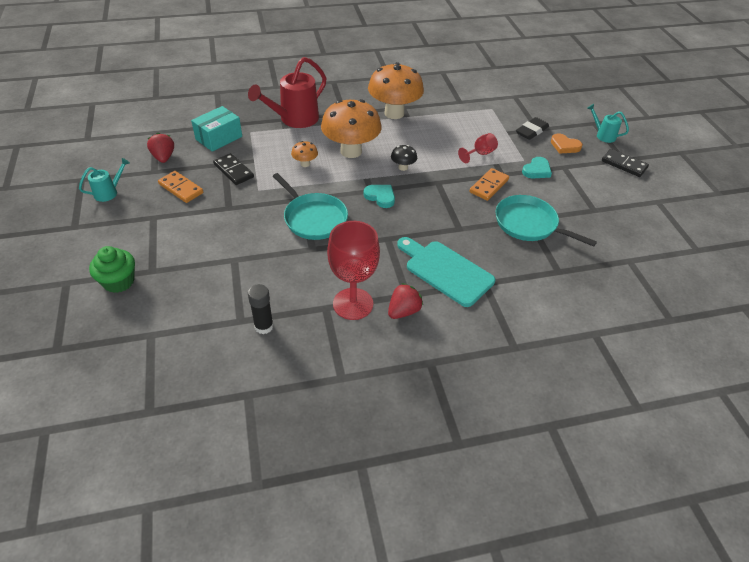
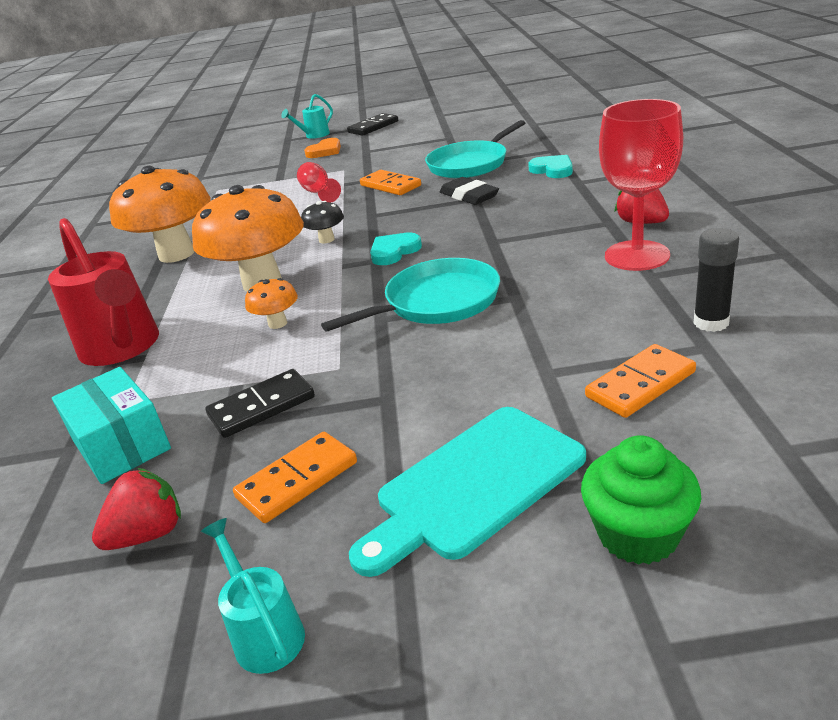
camera: 75 degrees left, 15 degrees down
red strawberry [147,133,174,163] -> red strawberry turned 150 degrees clockwise [92,468,181,550]
turquoise cutting board [397,237,495,307] -> turquoise cutting board moved to [349,407,586,577]
black eraser [516,117,549,140] -> black eraser moved to [440,177,499,205]
turquoise heart [522,157,552,178] -> turquoise heart moved to [528,155,573,178]
none -> orange domino [585,344,696,418]

